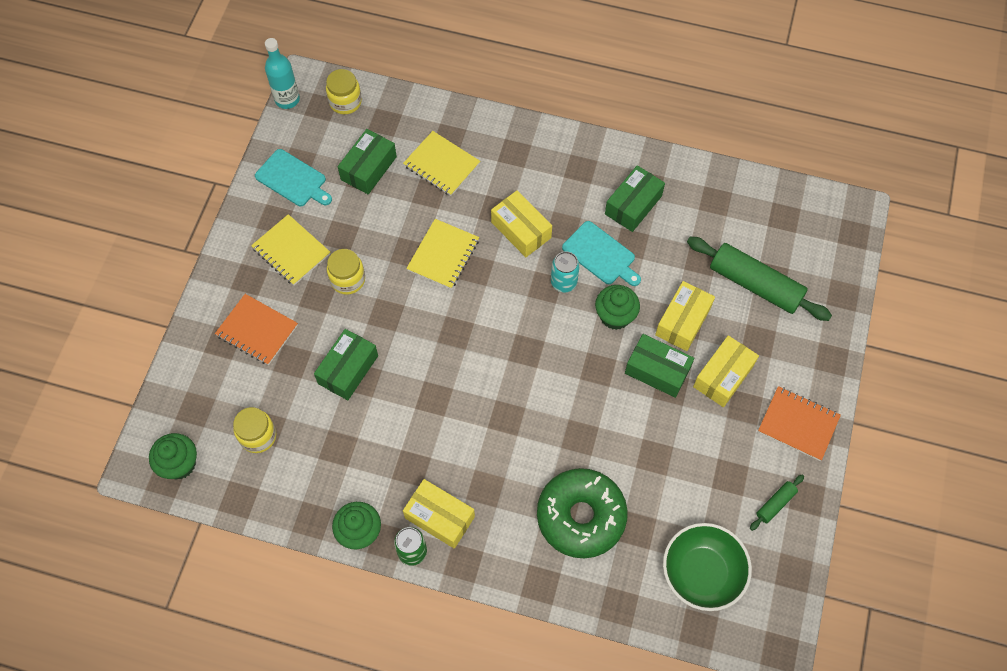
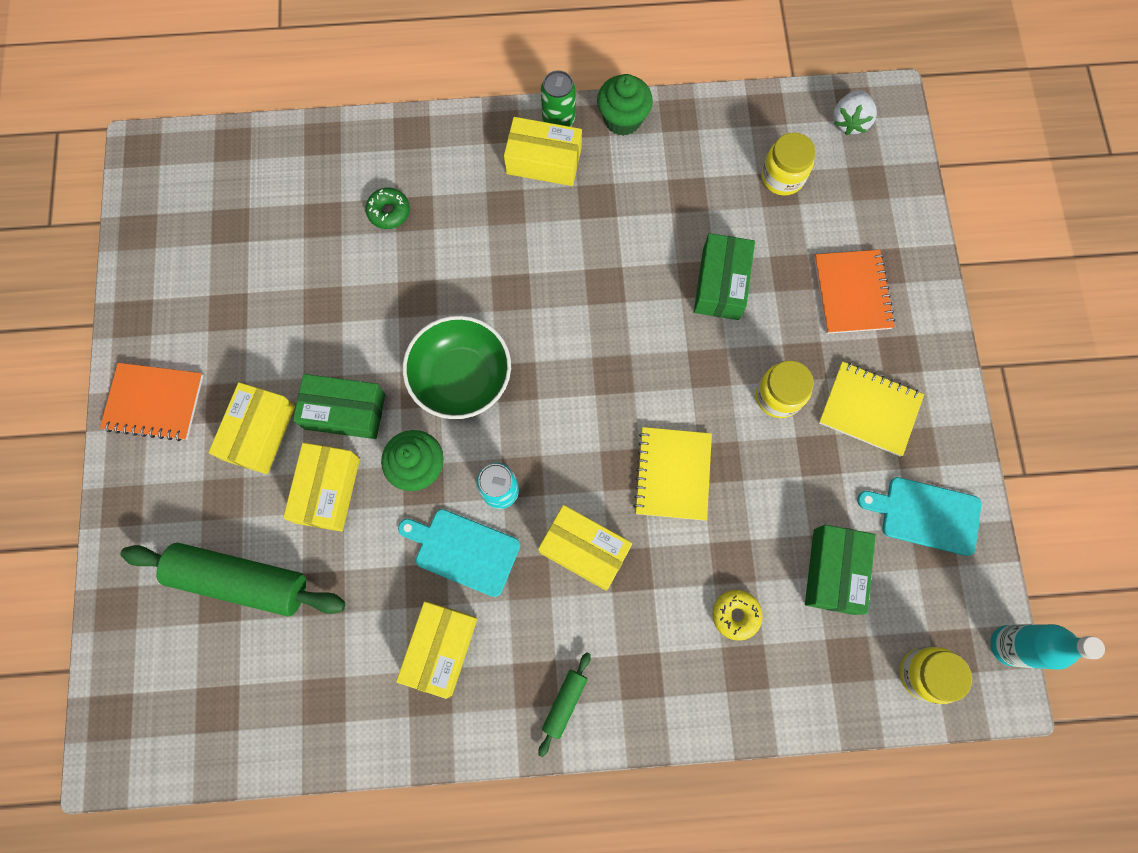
camera: 160 degrees right, 10 degrees up
green cupcake [149,433,197,480] -> white strawberry [833,90,877,135]
orange notebook [215,294,298,365] -> orange notebook turned 75 degrees clockwise [814,250,895,334]
yellow notebook [403,131,480,196] -> yellow donut [712,590,763,641]
green donut [537,468,628,558] -> green donut [365,188,410,229], size x0.42
green box [605,165,665,232] -> yellow box [396,601,478,699]
green bowl [663,523,752,611] -> green bowl moved to [403,316,511,419]
green rolling pin [750,474,804,531] -> green rolling pin moved to [538,652,591,757]

